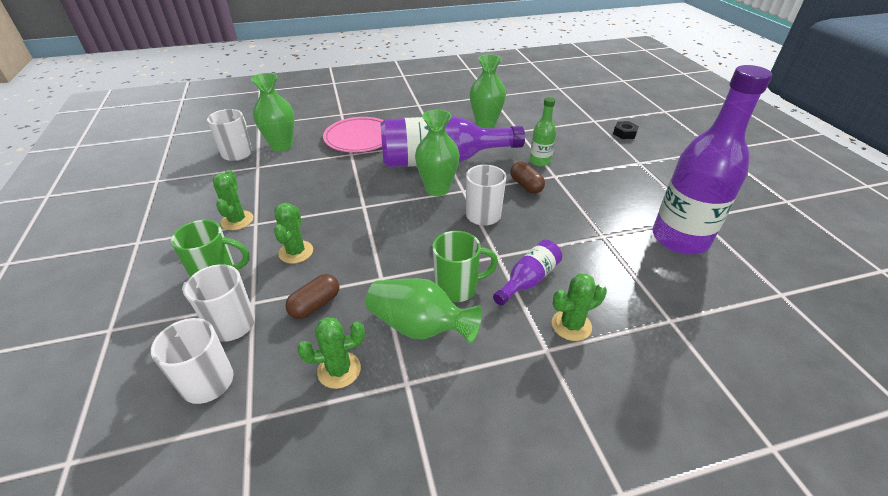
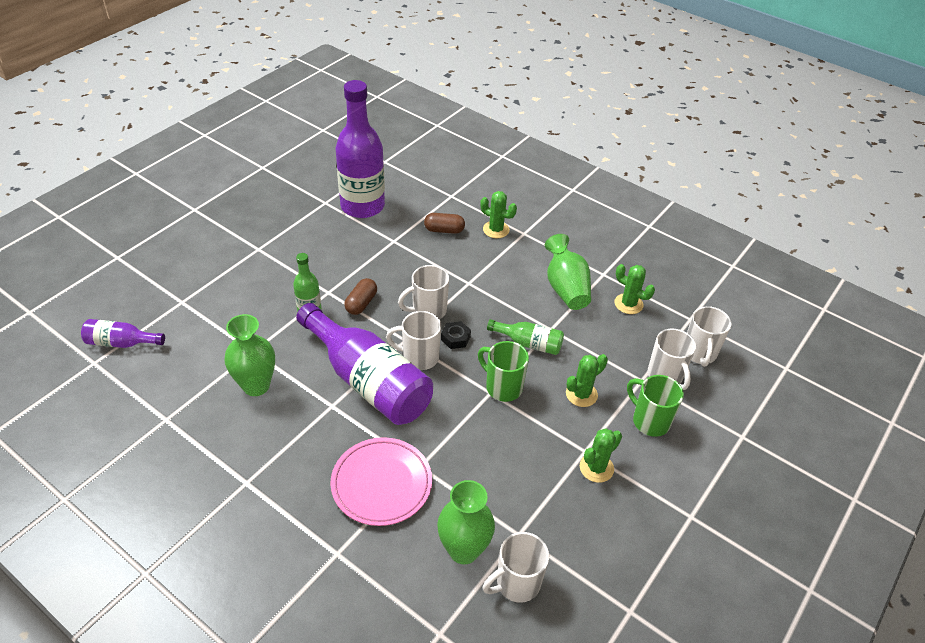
camera: 130 degrees left, 5 degrees up
brown capsule [285,274,339,319] -> brown capsule moved to [424,213,465,234]
green vase [415,109,460,196] -> white mug [386,311,441,370]
green mug [432,231,498,302] -> green mug moved to [478,341,529,402]
purple bottle [493,240,562,306] -> purple bottle moved to [81,319,165,348]
black nut [613,121,639,139] -> black nut moved to [441,321,471,349]
none -> green bottle [487,319,564,355]

